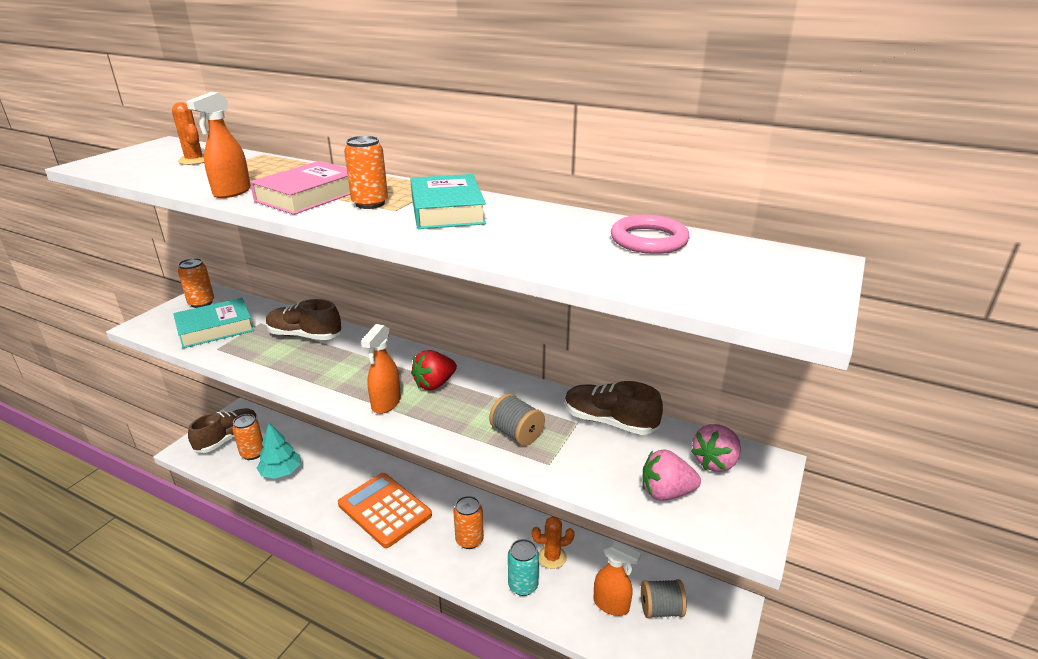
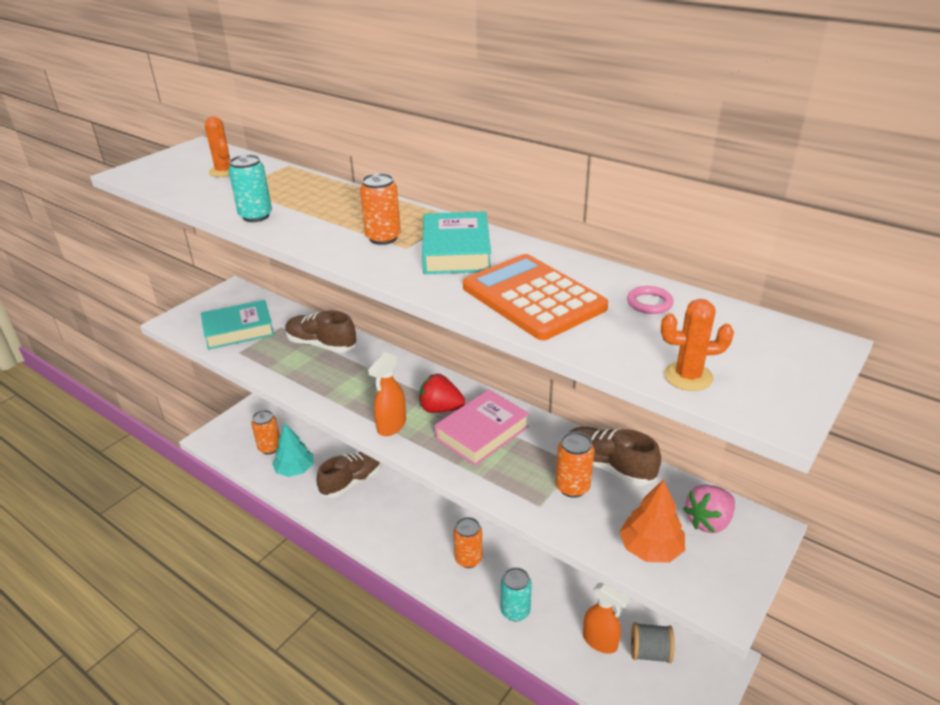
camera: 10 degrees right, 5 degrees up
orange can [178,258,214,308] -> orange can moved to [555,432,594,498]
orange spray bottle [186,92,251,198] -> turquoise can [228,155,272,222]
brown shoe [188,408,258,453] -> brown shoe moved to [317,452,382,498]
pink book [250,161,350,215] -> pink book moved to [435,389,529,466]
orange calculator [338,473,432,548] -> orange calculator moved to [463,254,608,340]
red strawberry [411,350,457,390] -> red strawberry turned 45 degrees clockwise [419,374,465,413]
grey spool [489,393,545,446] -> none
orange cactus [532,516,574,569] -> orange cactus moved to [661,299,734,391]
pink ring [611,215,689,254] -> pink ring [627,286,674,314], size x0.58
pink strawberry [642,449,701,501] -> orange tree [620,479,685,563]

